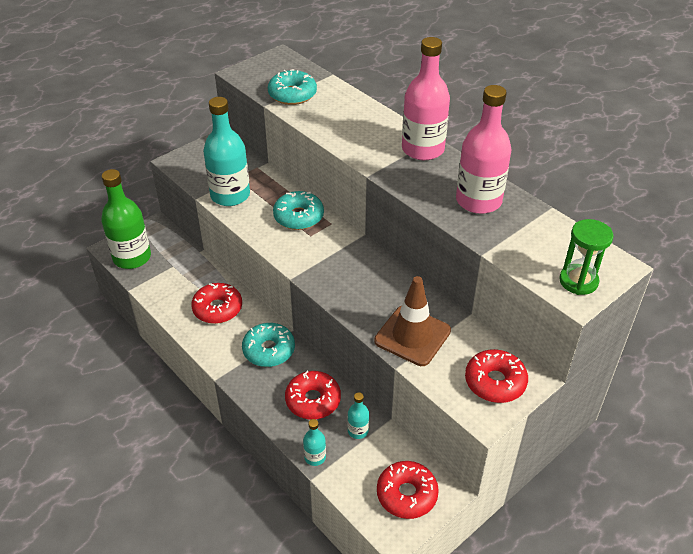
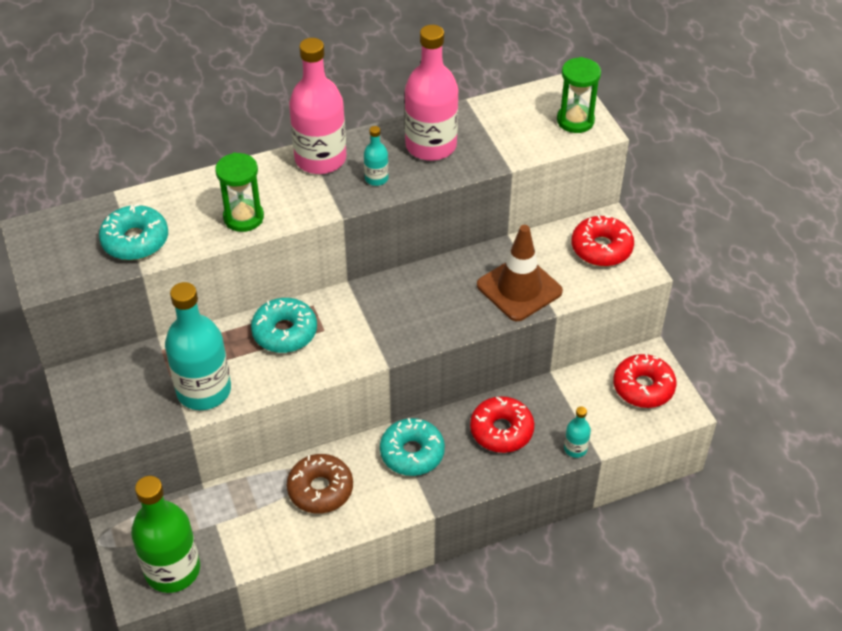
camera: 70 degrees left, 5 degrees up
red donut [191,283,242,324] -> brown donut [287,454,353,514]
turquoise bottle [347,392,369,439] -> turquoise bottle moved to [364,126,389,186]
none -> green hourglass [215,153,264,232]

